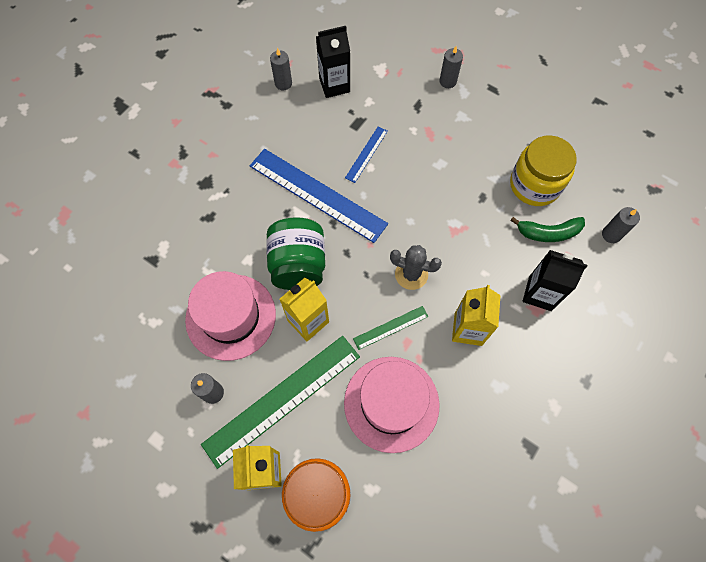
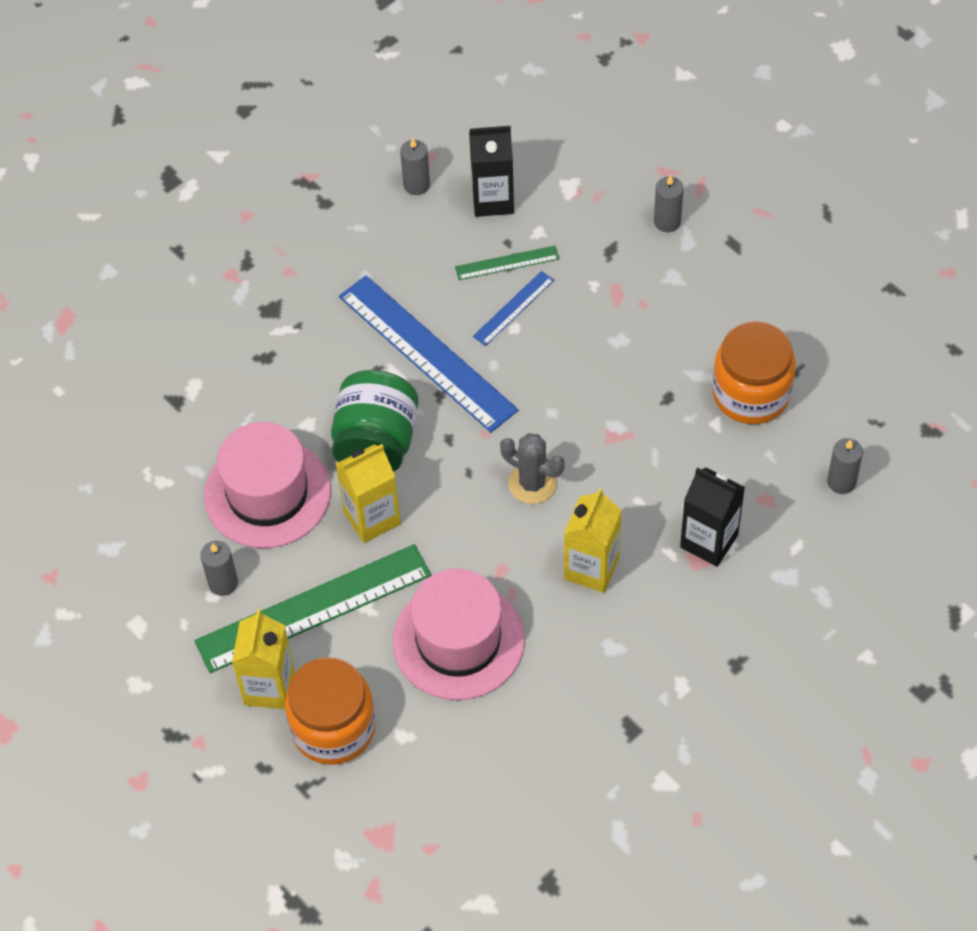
camera: 15 degrees right, 10 degrees down
green ruler [353,306,429,350] -> green ruler moved to [455,246,559,280]
yellow jar [510,135,577,206] -> orange jar [712,321,796,424]
green banana [510,217,585,242] -> none

